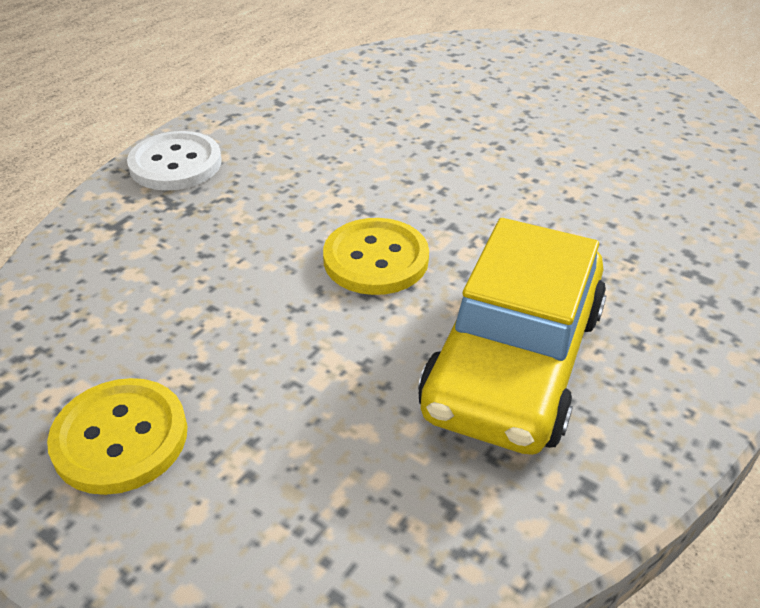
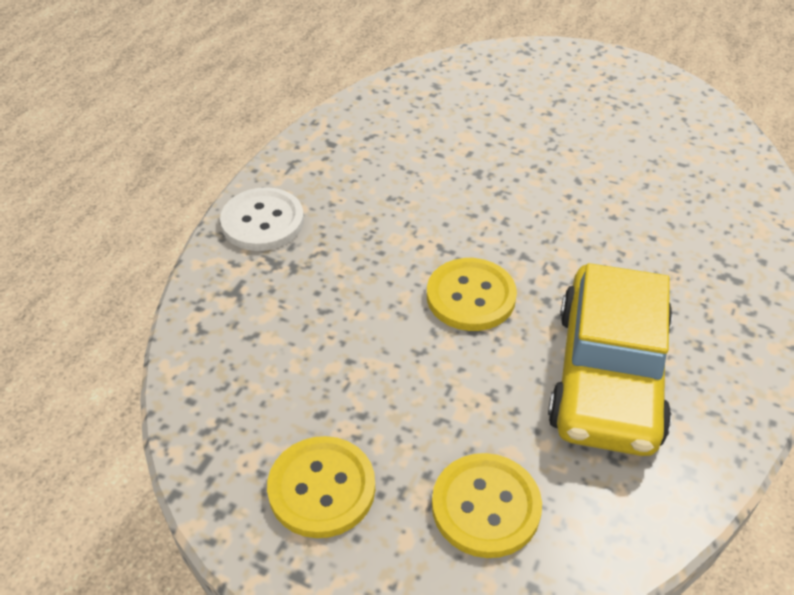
camera: 10 degrees left, 5 degrees up
none -> yellow button [432,453,542,558]

